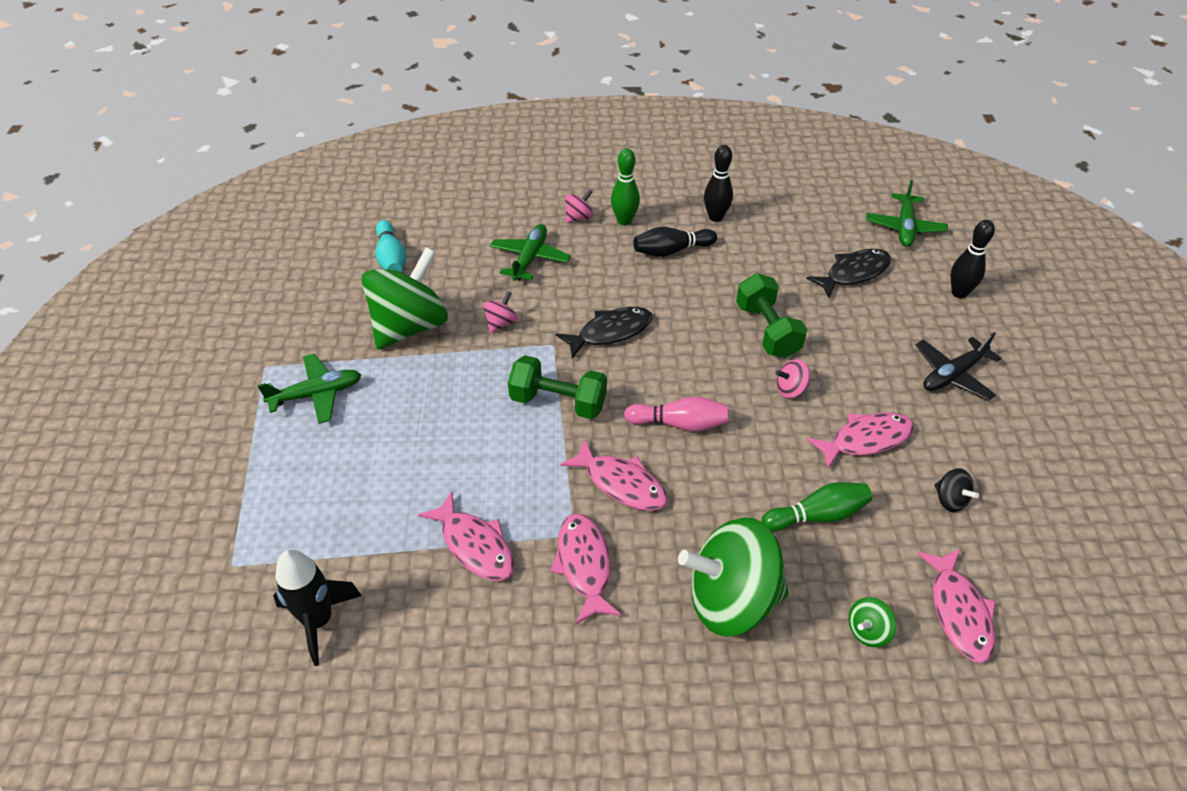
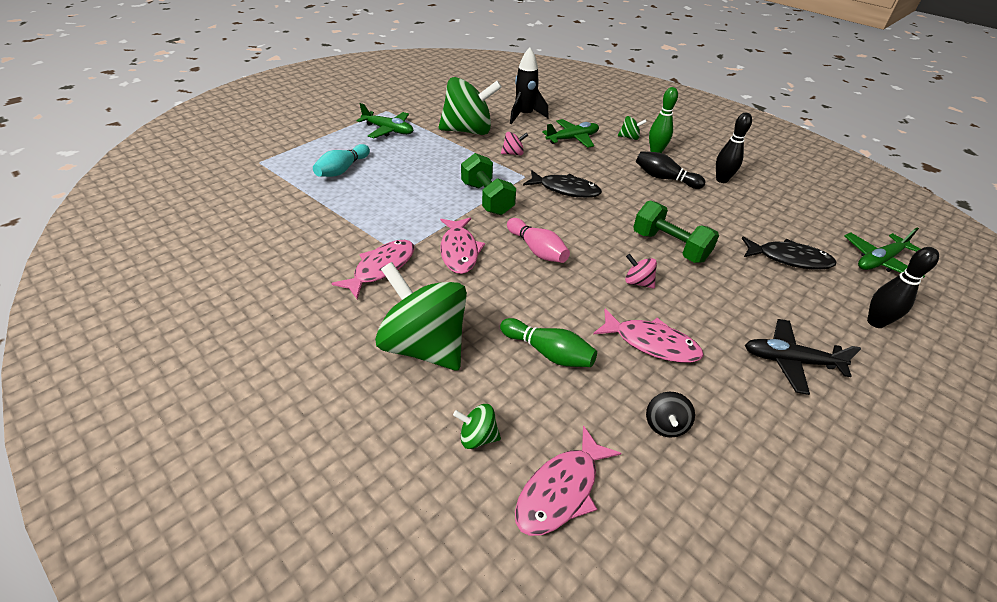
camera: 45 degrees right, 5 degrees down
black rocket [273,550,362,666] -> black rocket moved to [510,47,549,124]
turquoise bowling pin [375,220,406,272] -> turquoise bowling pin moved to [313,144,370,177]
pink fish [418,492,515,581] -> none
pink spinning top [565,189,593,223] -> green spinning top [618,116,647,140]
green dumbbell [736,273,807,358] -> green dumbbell turned 75 degrees counterclockwise [633,201,719,263]

